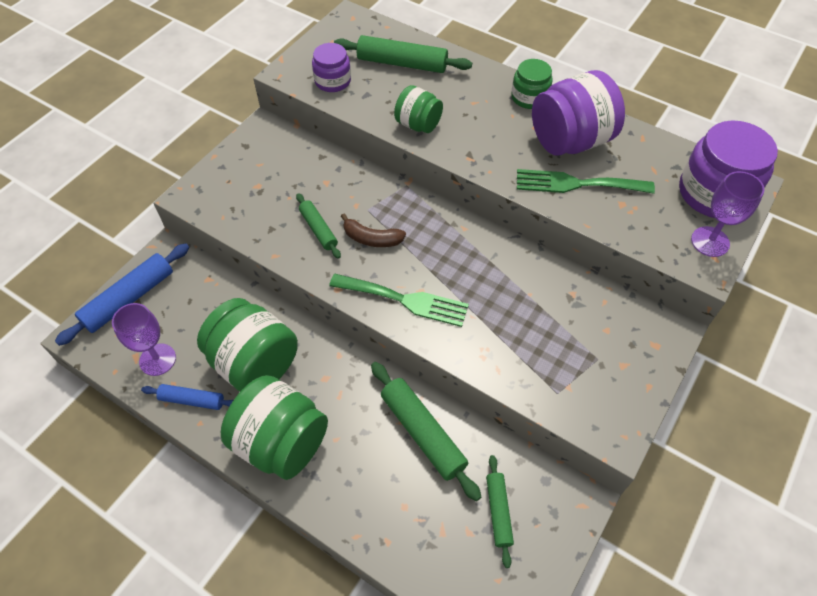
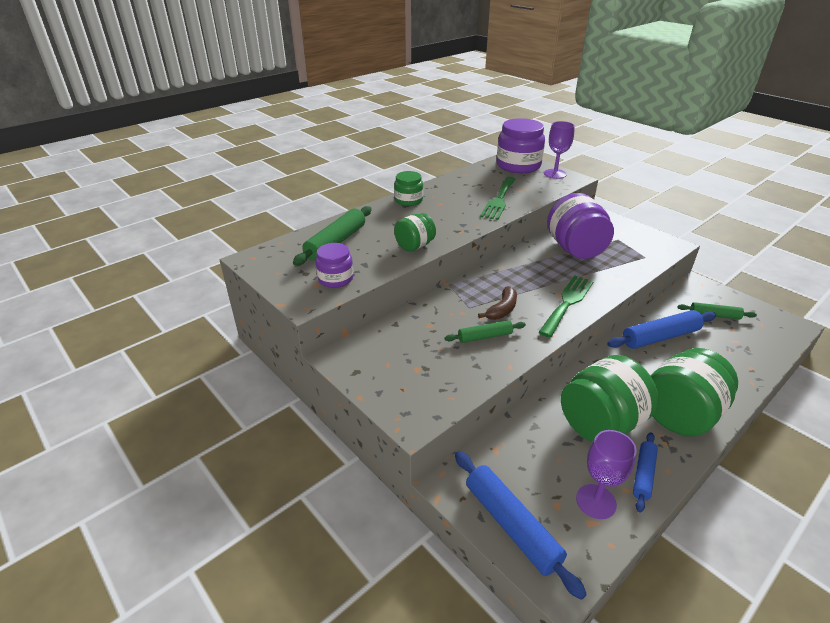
camera: 75 degrees left, 20 degrees down
green rolling pin [371,362,481,501] -> blue rolling pin [607,310,716,349]
purple jar [532,70,625,156] -> purple jar moved to [547,193,614,259]

